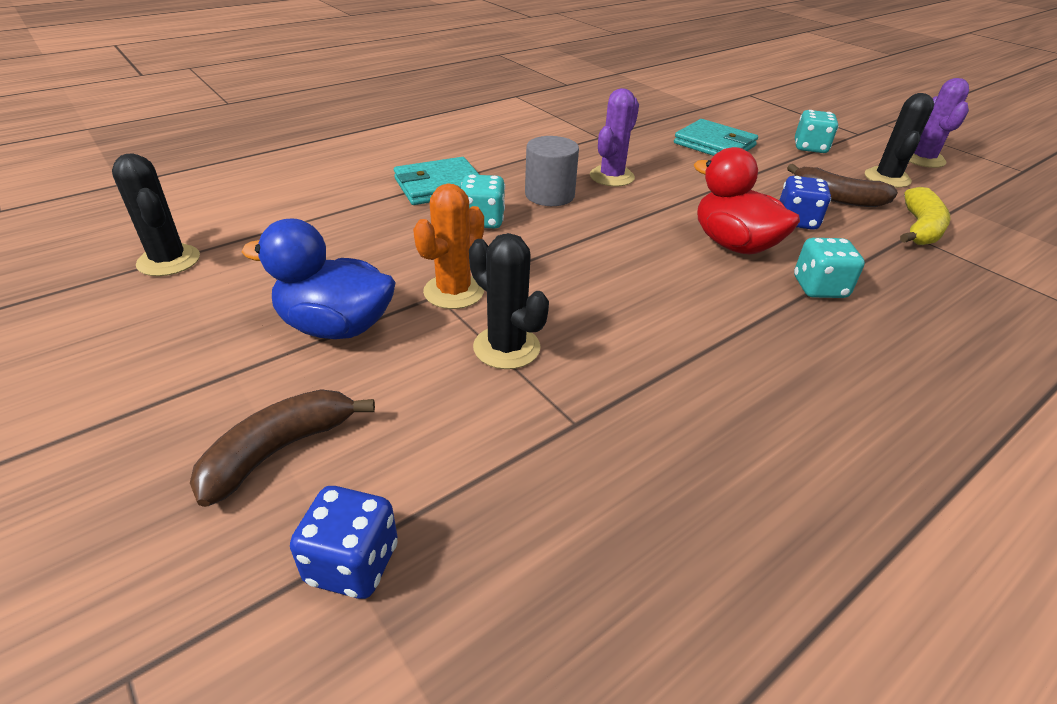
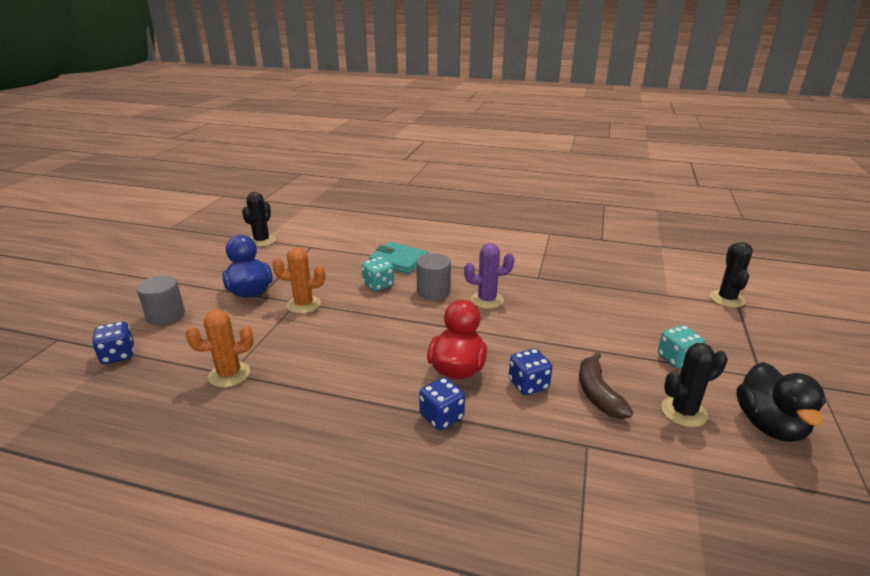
camera: 55 degrees right, 10 degrees down
brown banana [190,389,375,507] -> grey cylinder [137,275,185,326]
black cactus [469,233,549,369] -> black cactus moved to [710,242,753,308]
turquoise wallet [674,119,758,156] -> none
turquoise dice [794,238,865,298] -> blue dice [419,377,465,430]
yellow banana [900,187,951,245] -> none
purple cactus [909,78,969,168] -> black duck [736,362,826,442]
none -> orange cactus [186,309,254,387]

